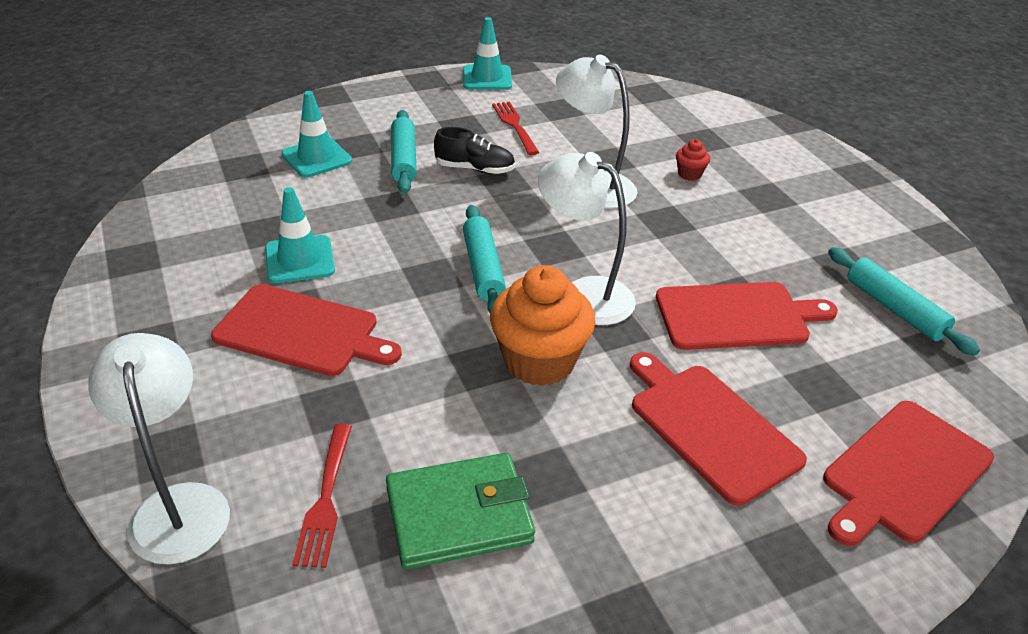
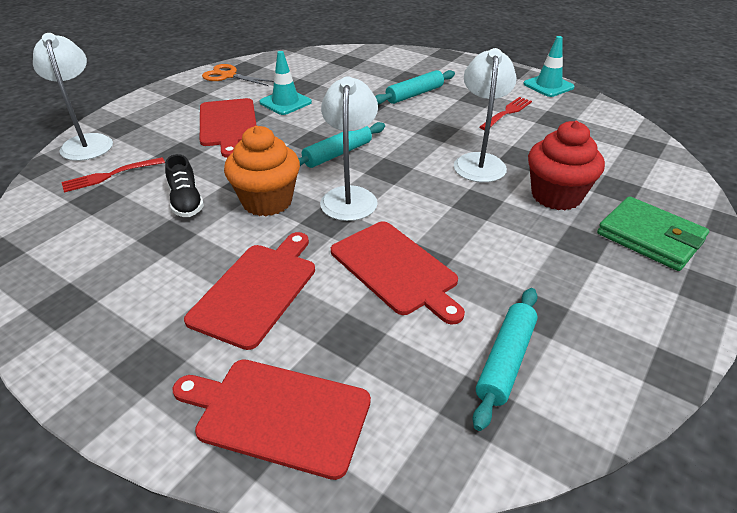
camera: 60 degrees right, 0 degrees up
white lamp [88,333,230,565] -> white lamp turned 60 degrees counterclockwise [33,33,113,161]
turquoise traffic cone [281,91,352,177] -> none
green wallet [386,453,535,569] -> green wallet moved to [597,196,709,271]
black shoe [434,127,515,174] -> black shoe moved to [165,154,204,217]
red cupcake [676,139,710,181] -> red cupcake [528,121,605,210], size x2.27
none -> orange scissors [202,64,274,86]

